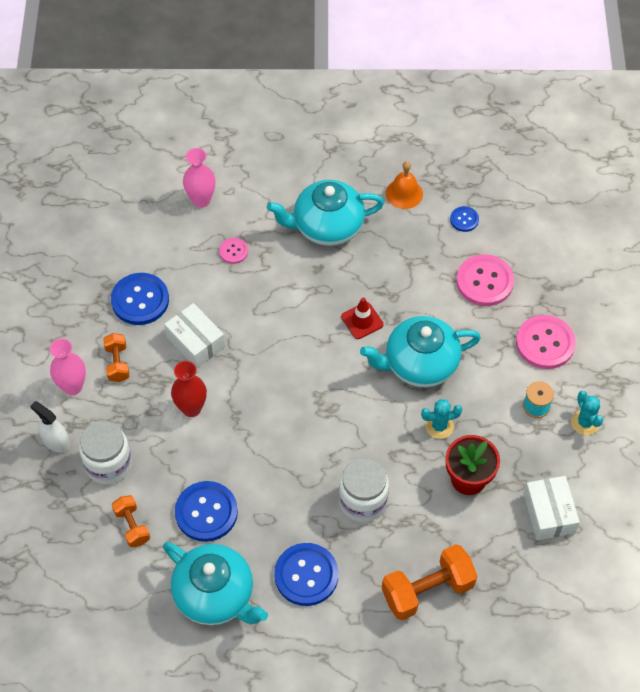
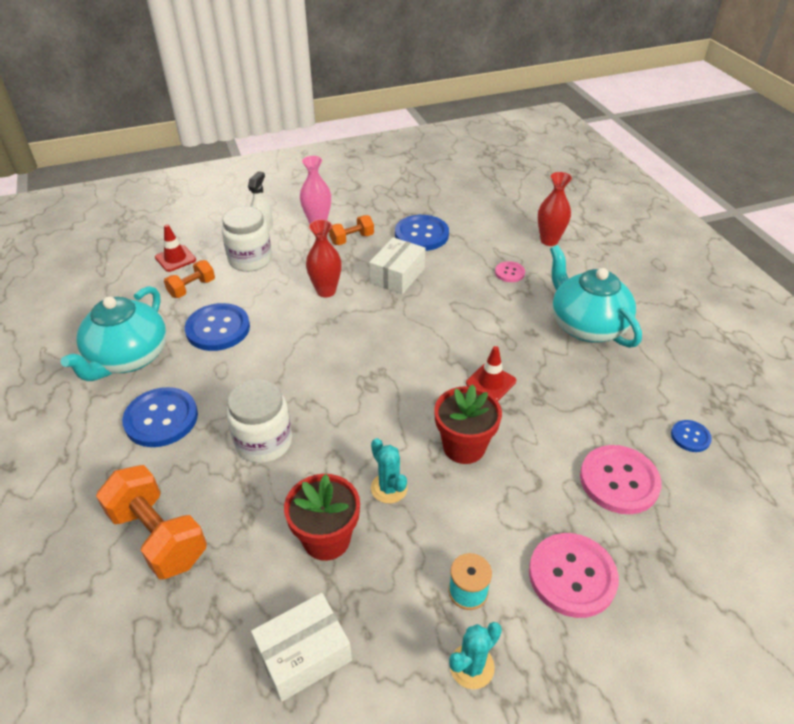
camera: 70 degrees right, 15 degrees down
pink vase [183,148,216,208] -> red vase [538,172,572,246]
turquoise teapot [360,316,481,387] -> red flower pot [434,385,502,464]
orange bell [386,161,423,209] -> none
none -> red traffic cone [155,224,196,272]

